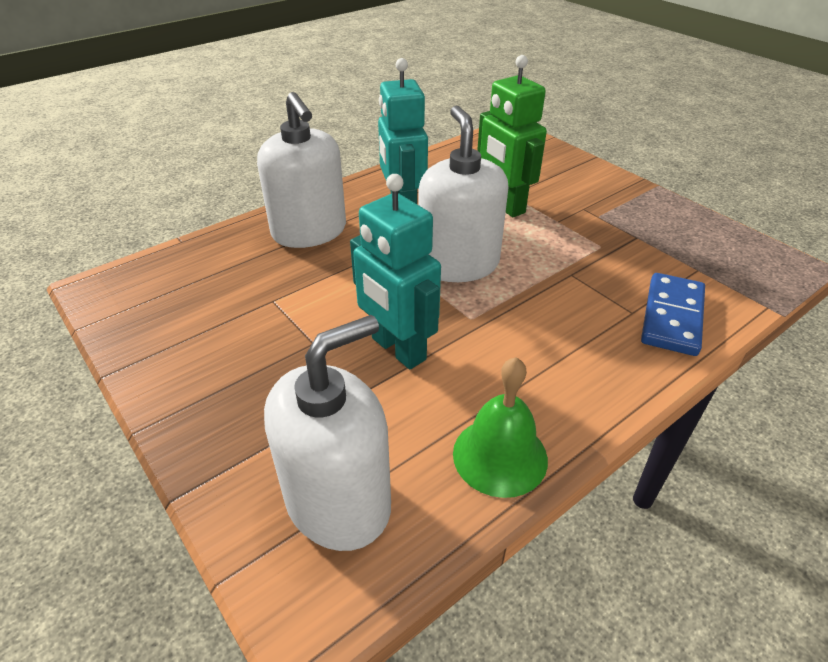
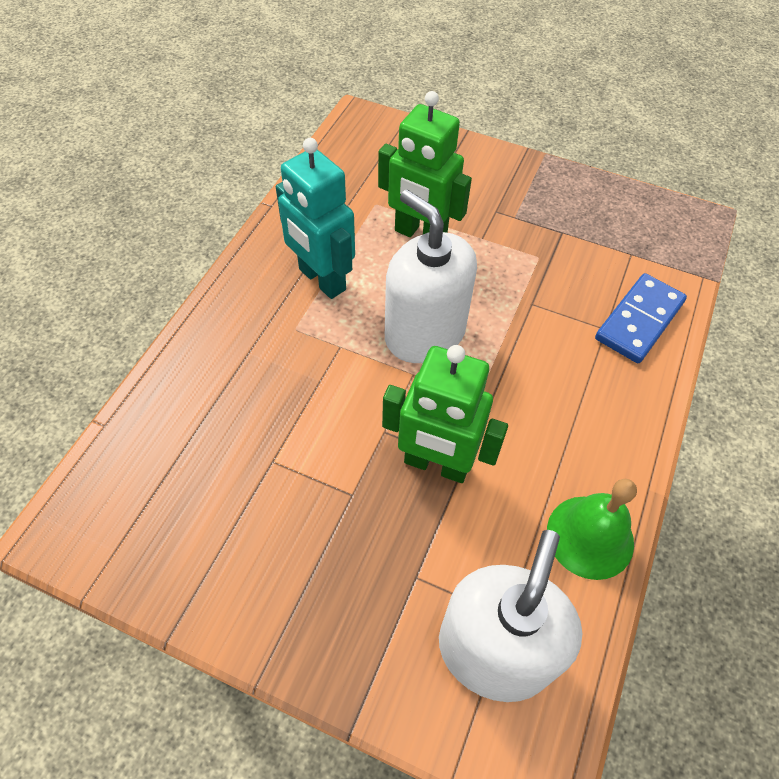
camera: 30 degrees left, 15 degrees up
white soap dispenser [257,92,346,248] -> none
turquoise robot [350,174,441,369] -> green robot [382,345,508,483]
blue domino [641,273,705,356] -> blue domino turned 45 degrees clockwise [595,273,687,363]

